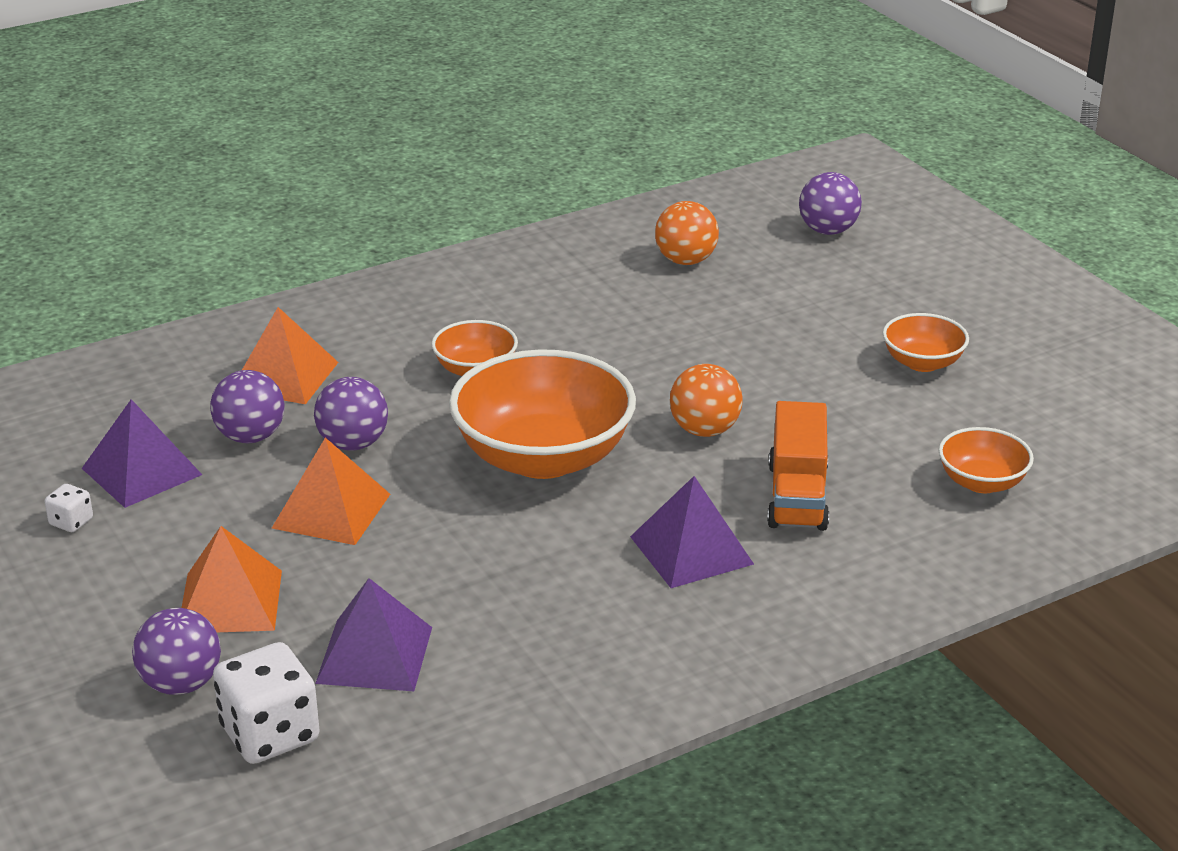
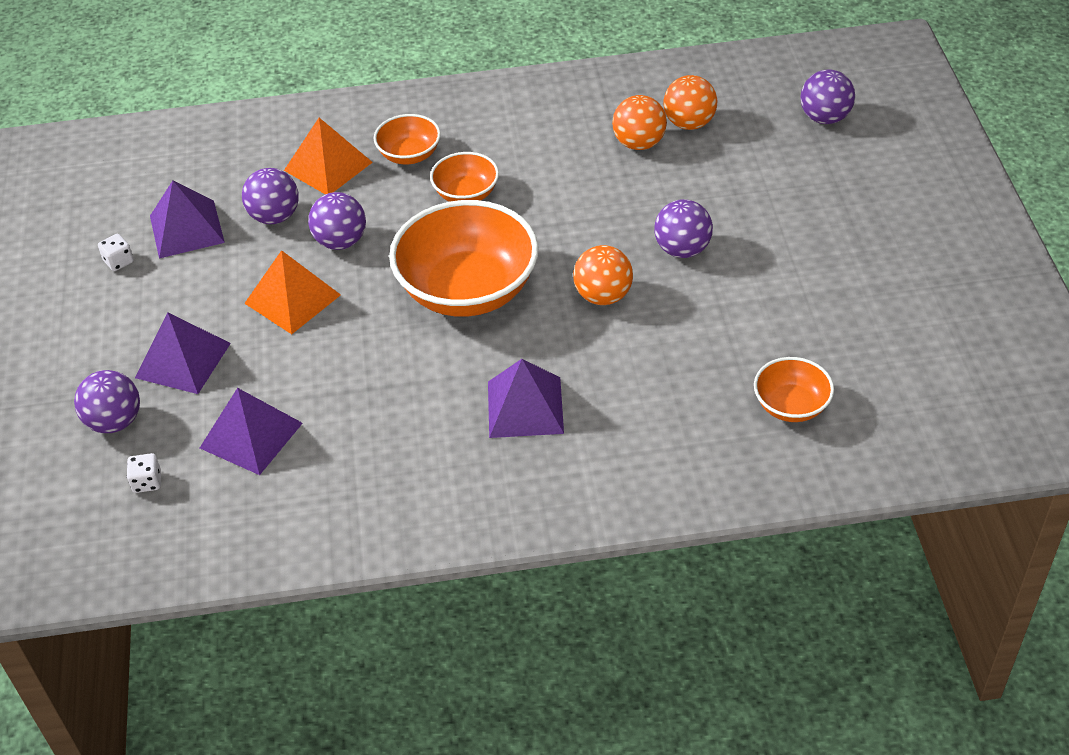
camera: 25 degrees right, 15 degrees up
orange pyramid [181,526,282,632] -> purple pyramid [135,312,231,394]
white dice [213,642,320,764] -> white dice [127,453,161,493], size x0.48
orange truck [767,401,829,531] -> none
orange bowl [883,313,969,372] -> orange bowl moved to [374,114,441,164]
none -> orange ball [612,95,667,150]
none -> purple ball [654,199,713,258]

